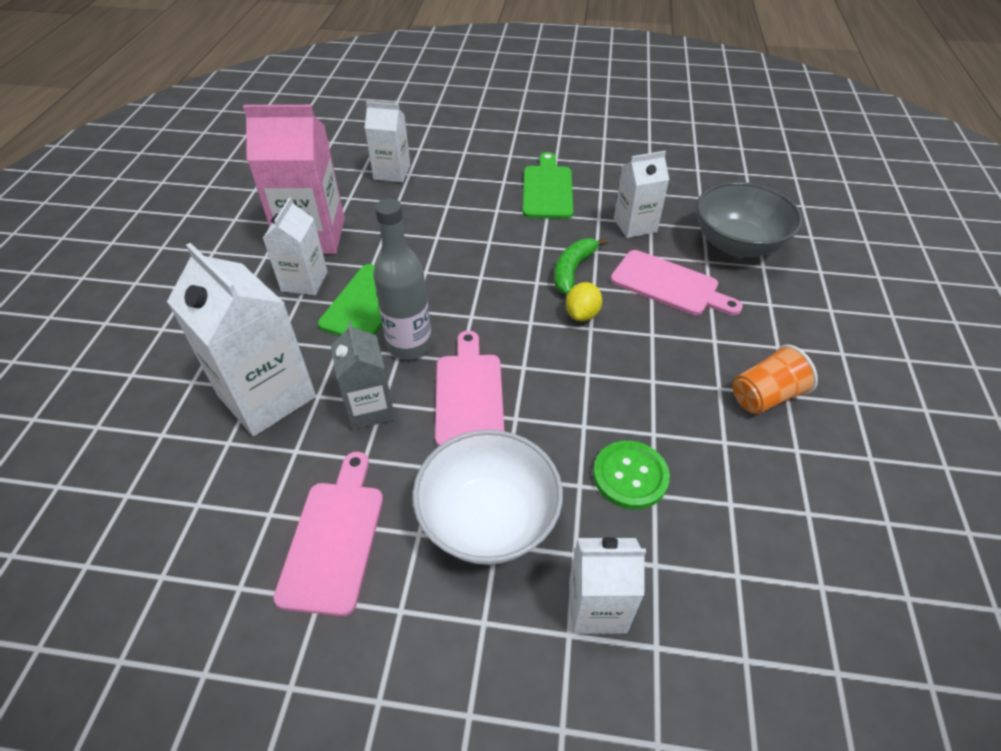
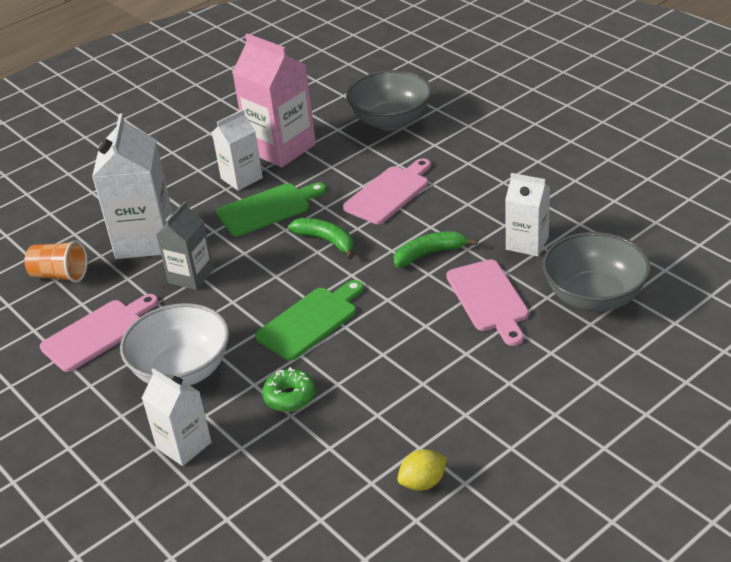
camera: 45 degrees right, 10 degrees down
white carton [365,101,411,182] -> grey bowl [346,70,432,131]
grey bottle [373,198,432,360] -> none
pink cutting board [435,331,504,447] -> pink cutting board moved to [343,158,431,224]
green cutting board [523,152,573,219] -> green cutting board moved to [255,280,364,361]
yellow lemon [566,282,602,321] -> yellow lemon moved to [397,449,447,491]
green button [593,441,670,509] -> green donut [262,367,316,412]
orange cup [733,344,818,414] -> orange cup moved to [24,240,88,283]
none -> green banana [288,218,354,259]

